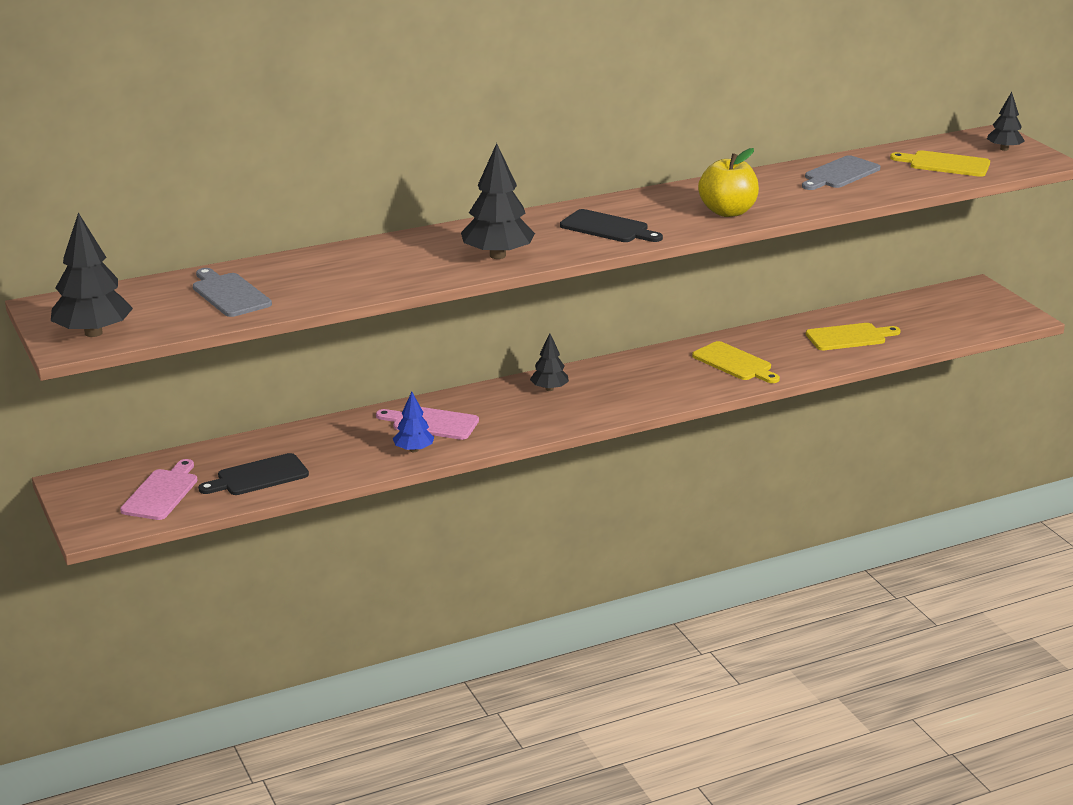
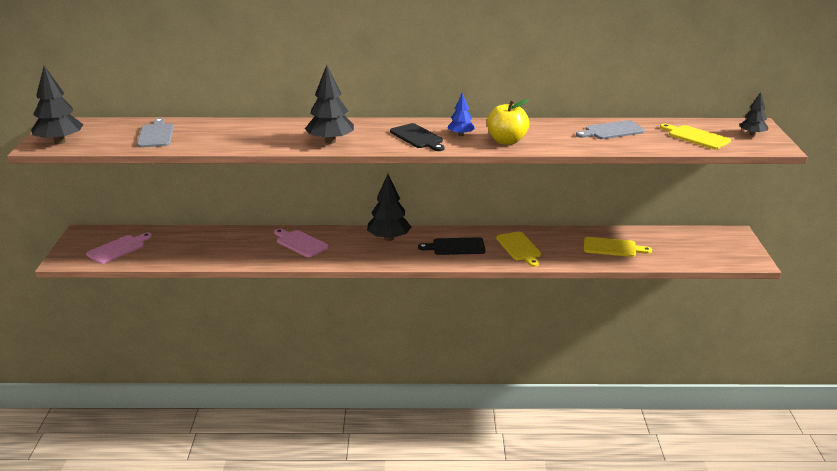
camera: 25 degrees right, 0 degrees up
black cutting board [198,453,309,495] -> black cutting board moved to [418,237,485,255]
blue tree [393,392,434,452] -> blue tree moved to [448,93,475,136]
black tree [530,333,569,391] -> black tree [367,174,411,241], size x1.74

